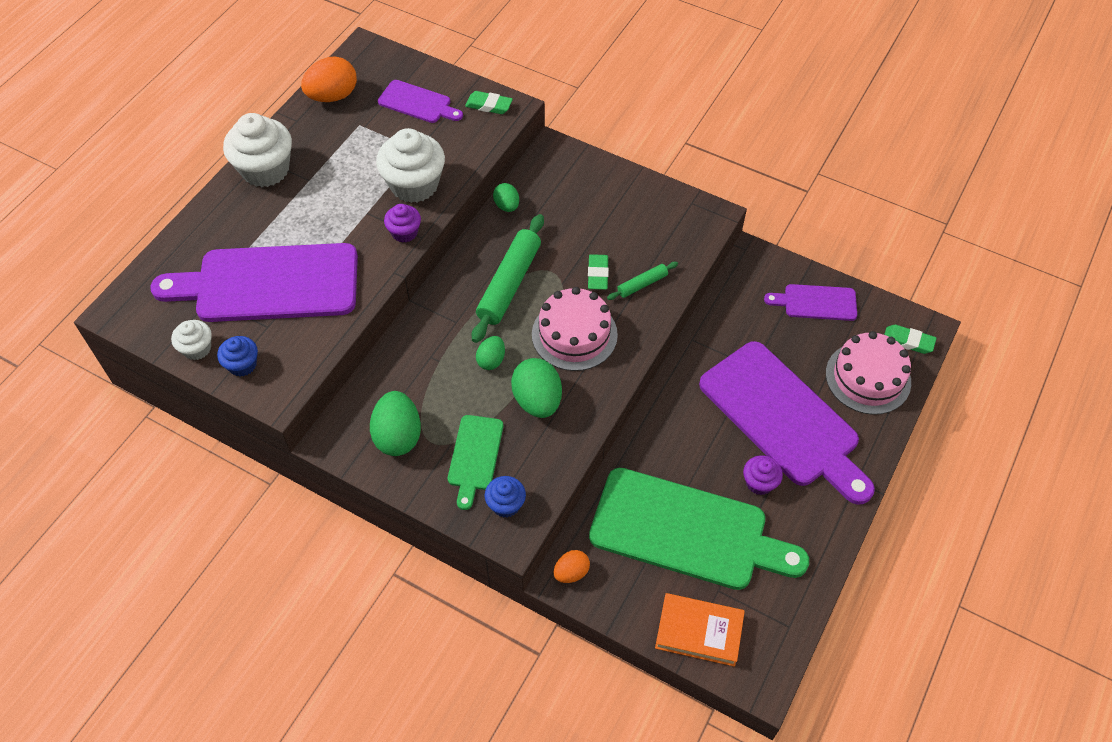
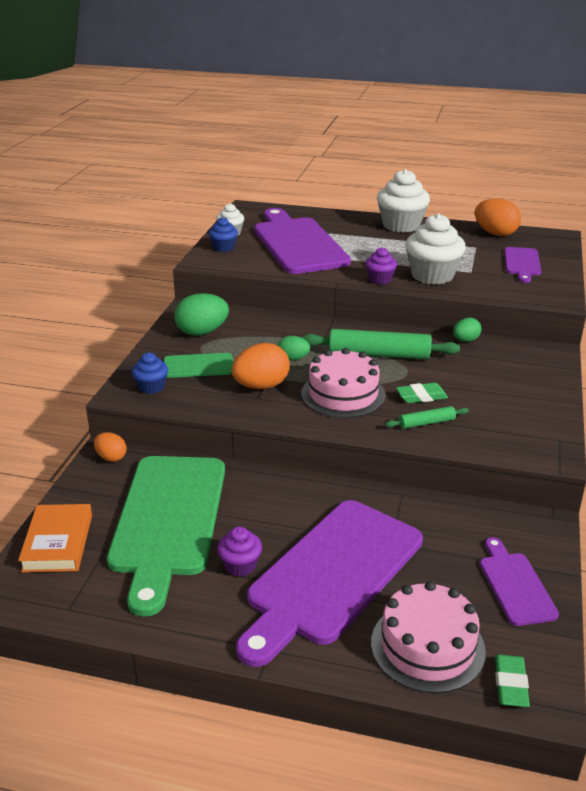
camera: 75 degrees right, 25 degrees down
green eraser [465,91,513,114] -> none
green egg [511,358,562,418] -> orange egg [232,343,290,389]
green rolling pin [607,262,678,300] -> green rolling pin turned 60 degrees counterclockwise [385,406,469,429]

